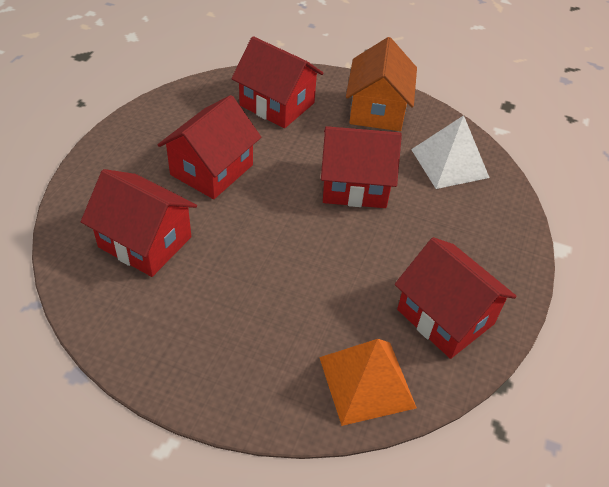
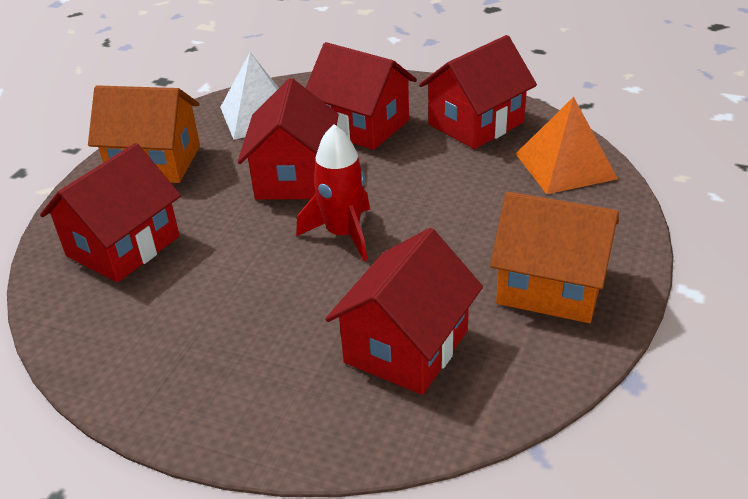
camera: 85 degrees left, 10 degrees down
red house [158,95,261,199] -> red house moved to [306,42,417,150]
none -> red rocket [296,124,370,261]
none -> orange house [490,192,619,323]

